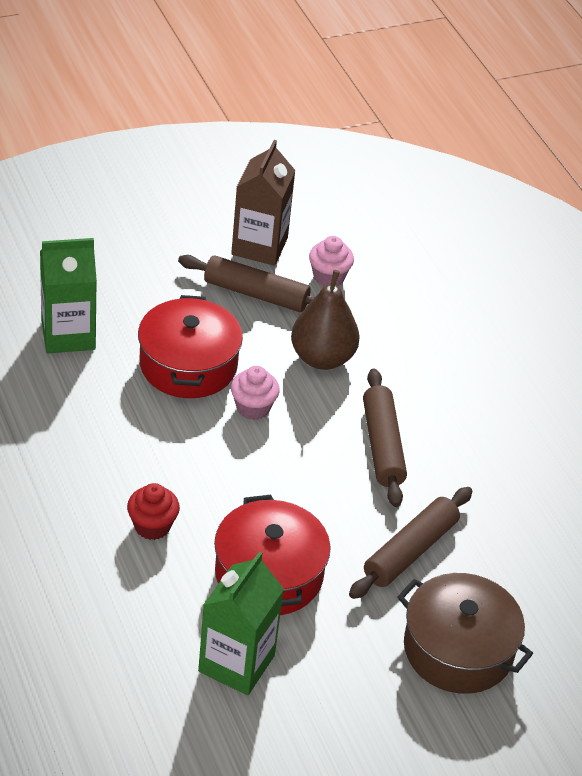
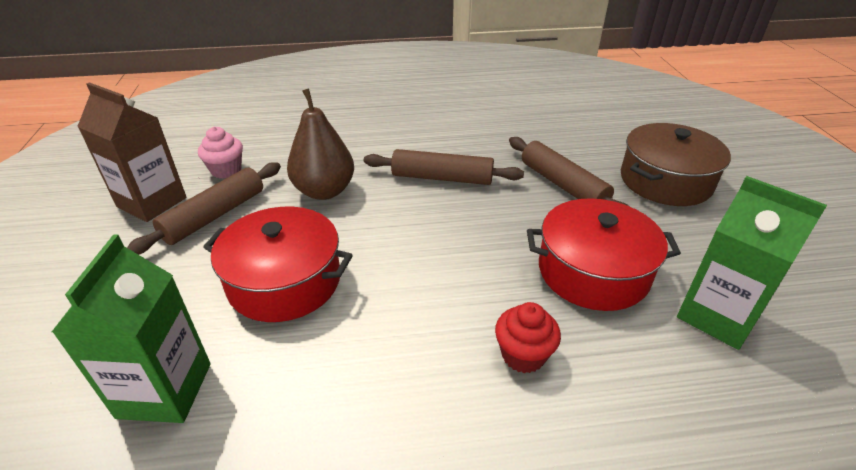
camera: 70 degrees left, 5 degrees down
pink cupcake [231,366,280,420] -> none

